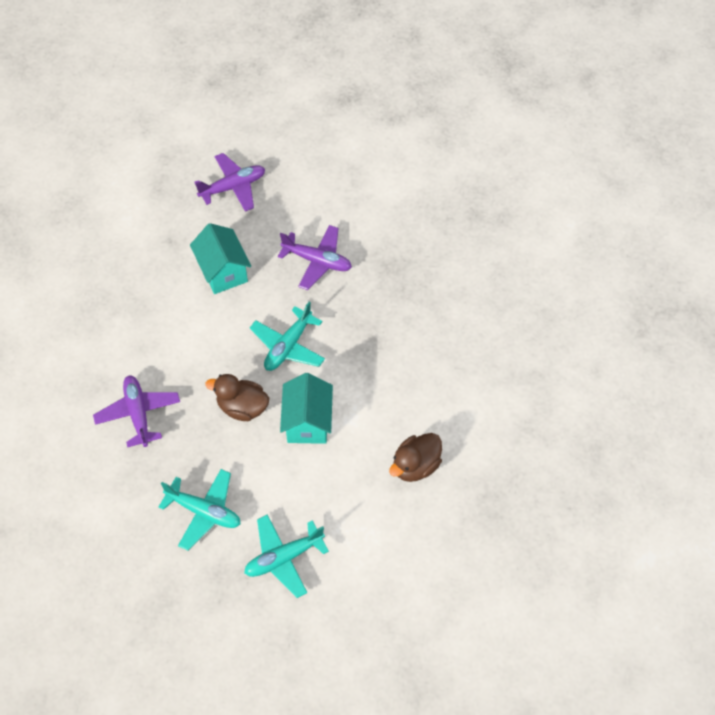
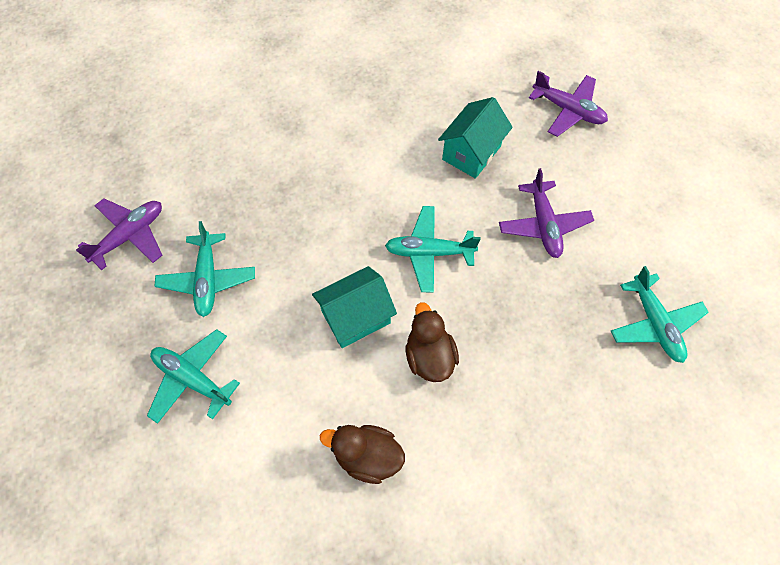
camera: 60 degrees right, 5 degrees up
purple plane [93,375,180,447] -> purple plane moved to [76,198,162,270]
brown duck [205,374,269,421] -> brown duck moved to [406,302,459,382]
none -> turquoise plane [611,266,709,363]

